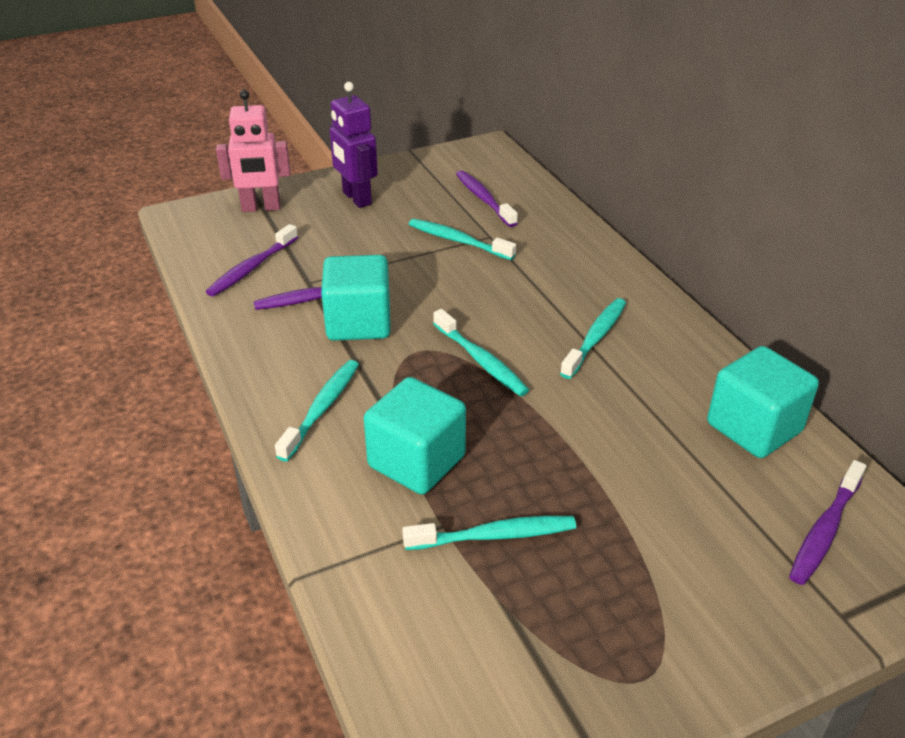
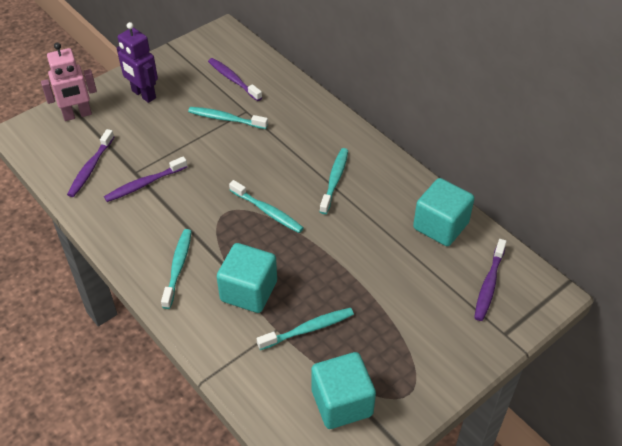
camera: 15 degrees left, 10 degrees up
turquoise cube [321,255,391,341] -> turquoise cube moved to [312,352,376,429]

